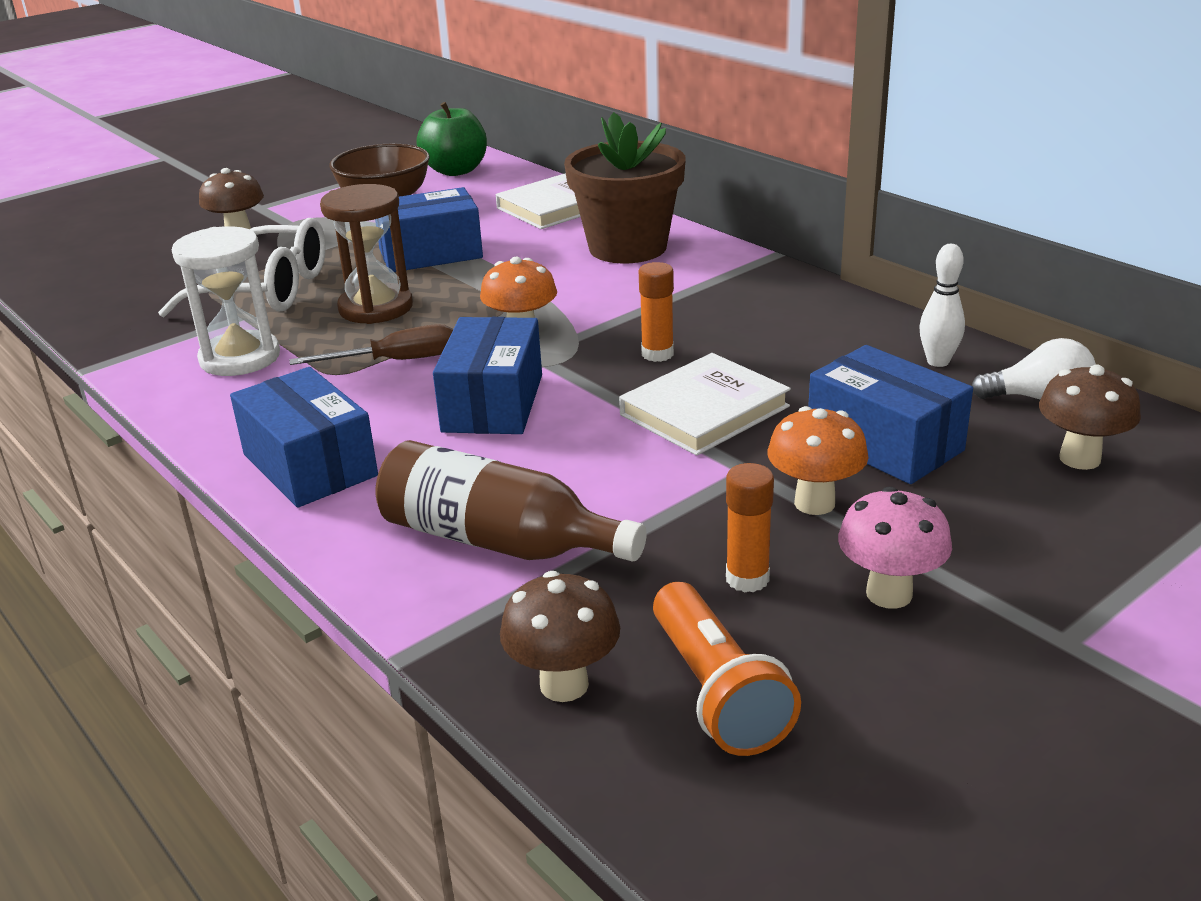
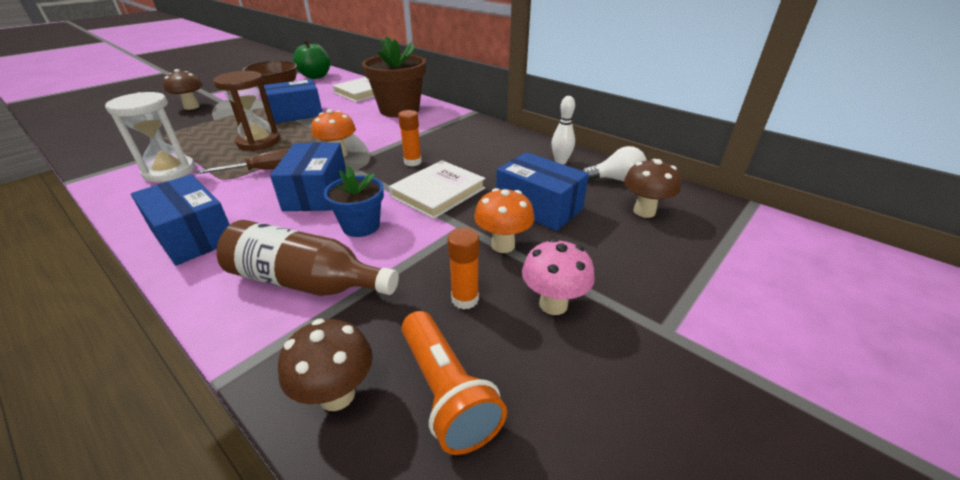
camera: 10 degrees left, 5 degrees up
white glasses [158,218,326,317] -> none
none -> blue flower pot [324,166,384,237]

